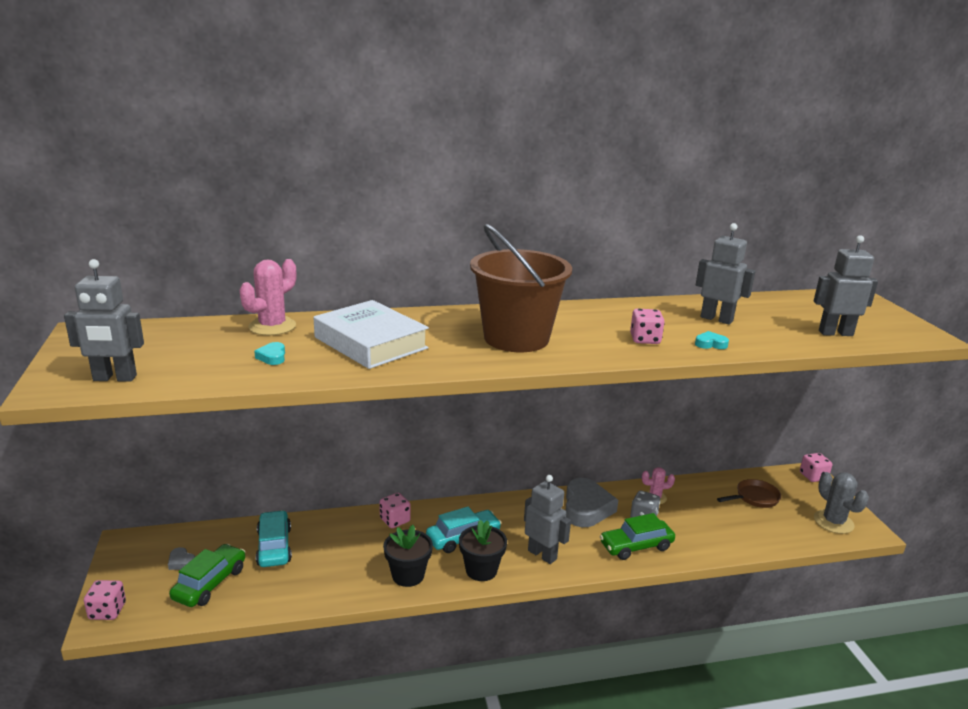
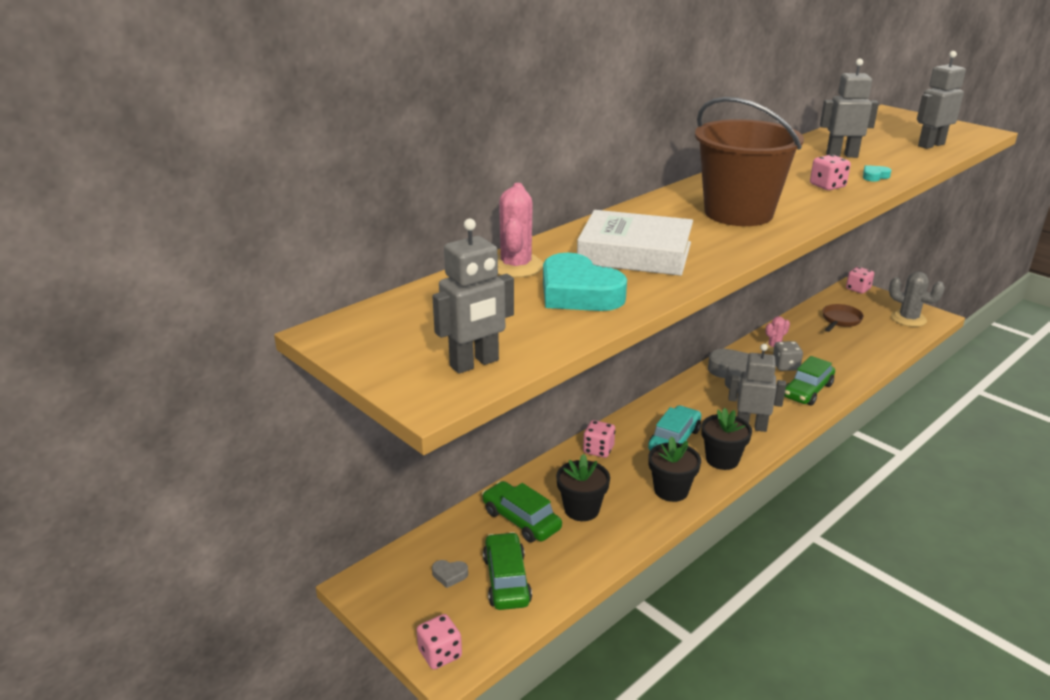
camera: 30 degrees left, 5 degrees up
turquoise heart [254,342,285,365] -> turquoise heart [543,253,627,311], size x2.35
turquoise car [256,510,292,567] -> green car [482,481,562,543]
none -> black flower pot [556,454,610,521]

